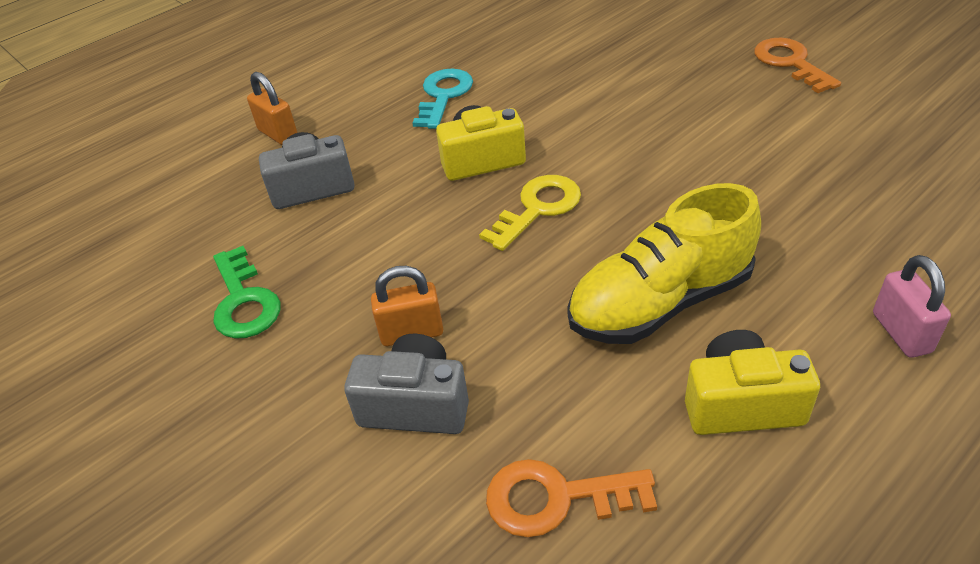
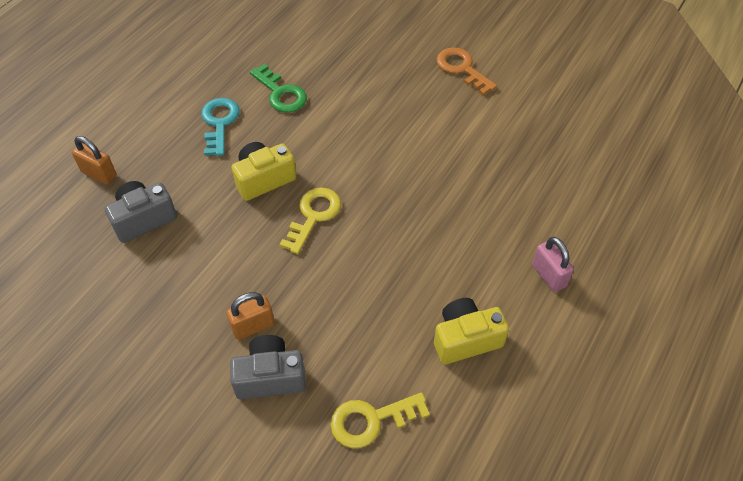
camera: 20 degrees left, 10 degrees up
green key [213,246,281,339] -> green key moved to [250,64,307,113]
orange key [486,459,657,537] -> yellow key [330,392,430,448]
yellow shoe [567,183,761,344] -> none

